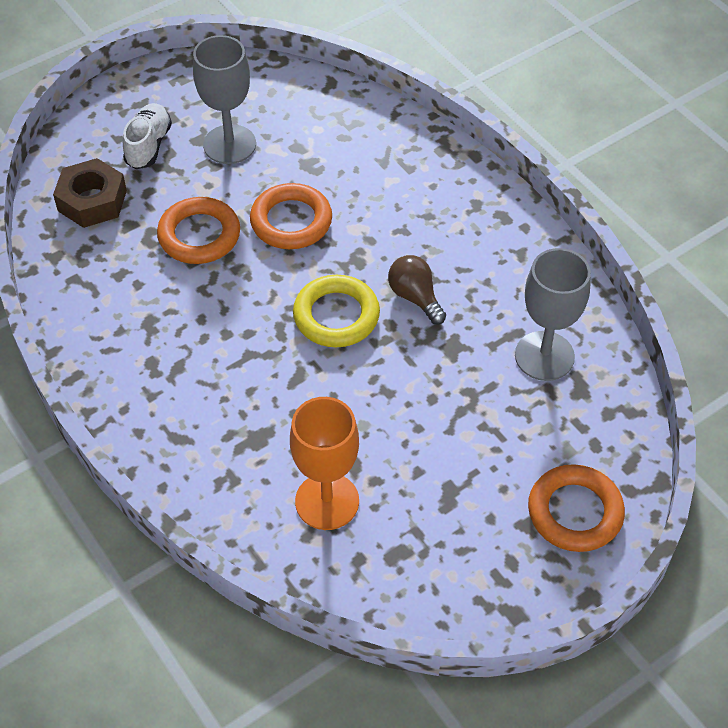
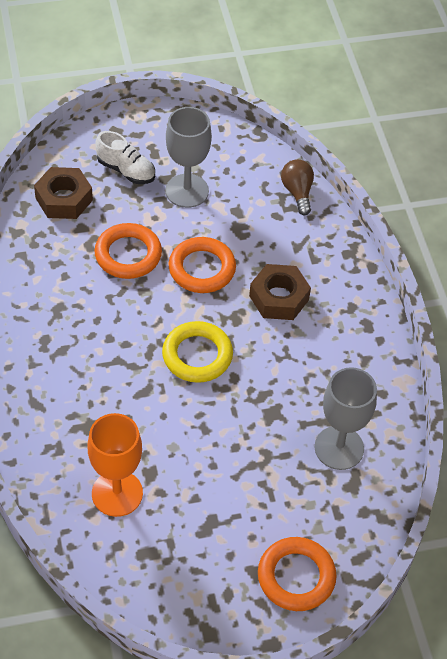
camera: 20 degrees right, 0 degrees up
white shoe [122,103,172,169] -> white shoe turned 90 degrees clockwise [96,131,155,184]
brown light bulb [388,255,446,325] -> brown light bulb moved to [281,159,314,215]
none -> brown nut [249,264,311,320]

